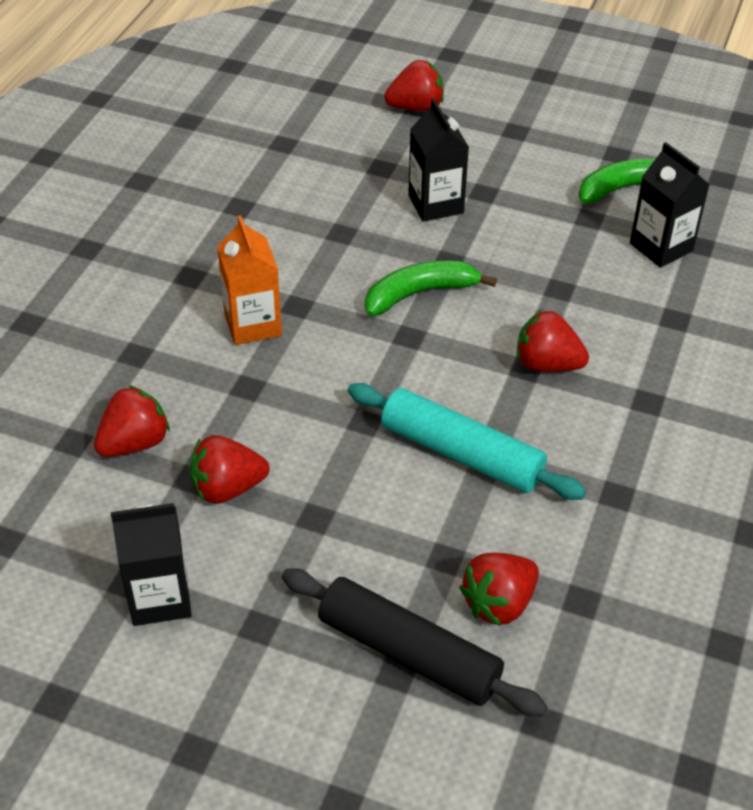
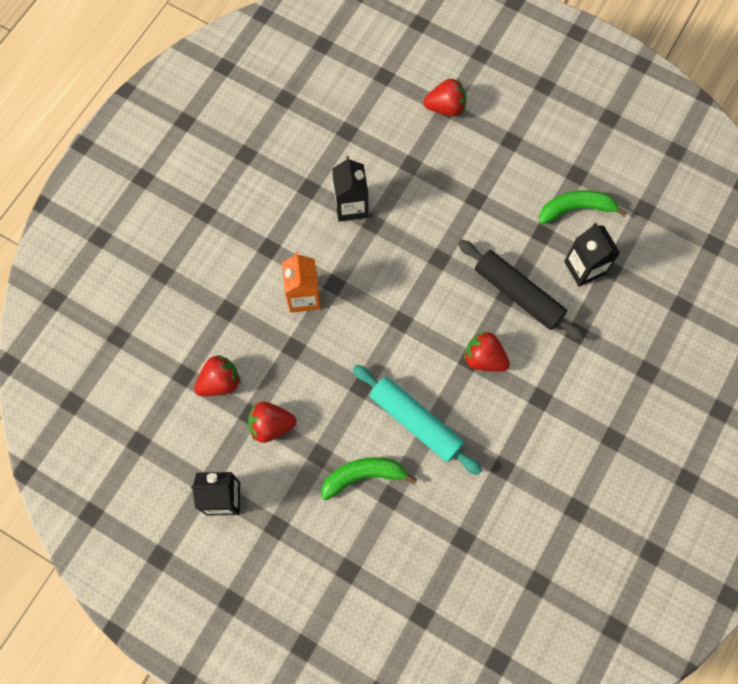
camera: 10 degrees right, 25 degrees up
black rolling pin [282,569,548,716] -> black rolling pin moved to [458,240,585,341]
green banana [365,260,497,316] -> green banana moved to [321,457,417,500]
black carton [408,99,469,222] -> black carton moved to [332,156,368,222]
red strawberry [459,553,539,626] -> none

